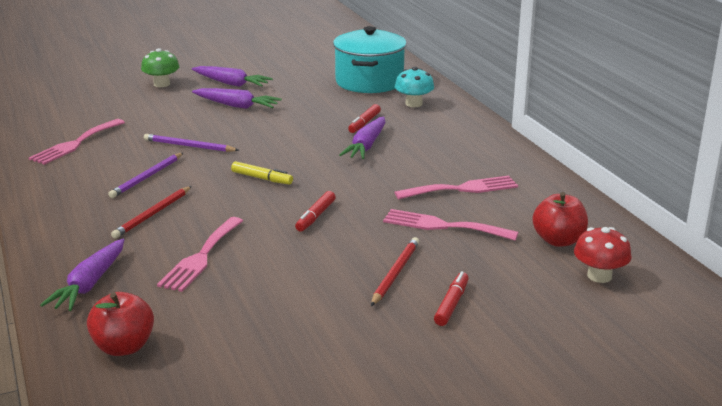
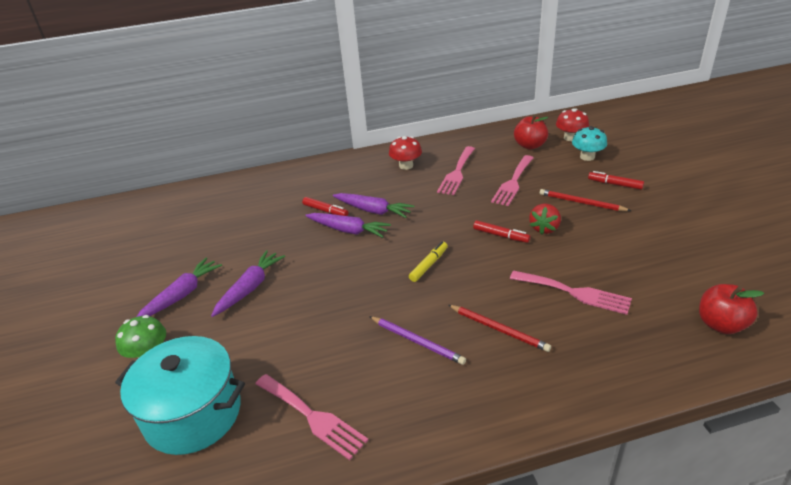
camera: 80 degrees left, 10 degrees up
purple carrot [40,239,124,311] -> purple carrot moved to [305,213,391,238]
purple pencil [144,134,239,152] -> none
turquoise pot [333,26,407,93] -> turquoise pot moved to [115,336,245,455]
pink fork [394,176,518,199] -> pink fork turned 150 degrees counterclockwise [437,146,475,195]
turquoise mushroom [395,67,434,107] -> turquoise mushroom moved to [572,126,607,161]
none -> red mushroom [389,136,422,170]
none -> red strawberry [529,204,561,235]

